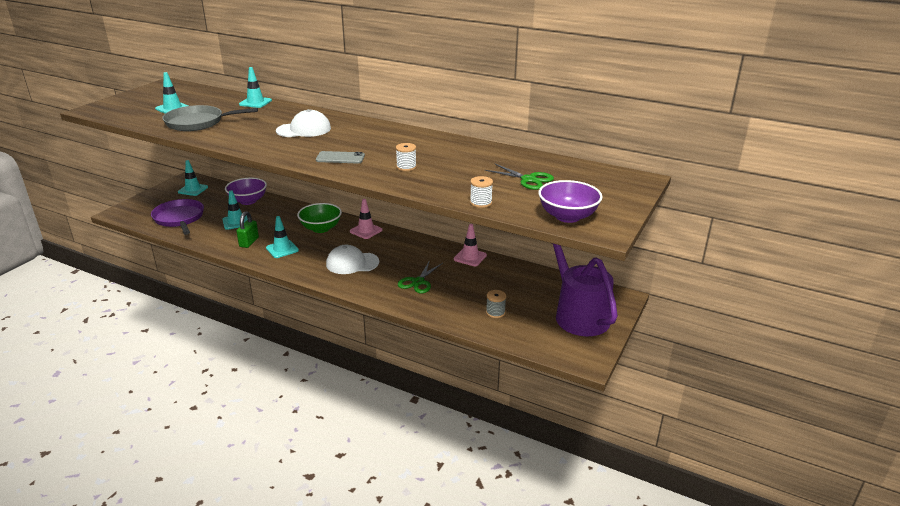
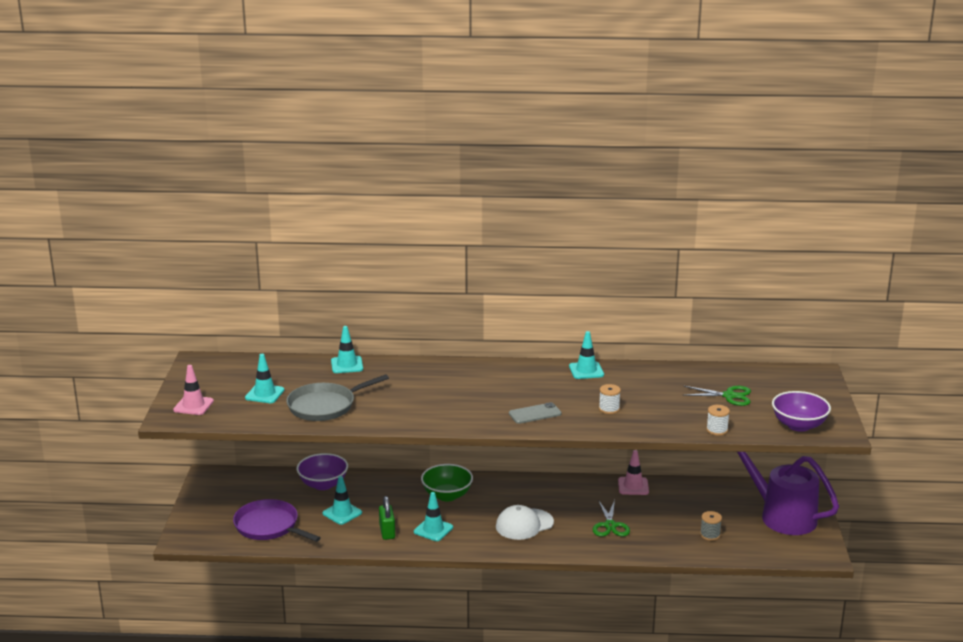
camera: 25 degrees left, 5 degrees down
turquoise traffic cone [178,160,208,196] -> turquoise traffic cone moved to [569,331,604,379]
white cap [276,109,331,137] -> none
pink traffic cone [350,199,382,239] -> pink traffic cone moved to [173,365,214,415]

